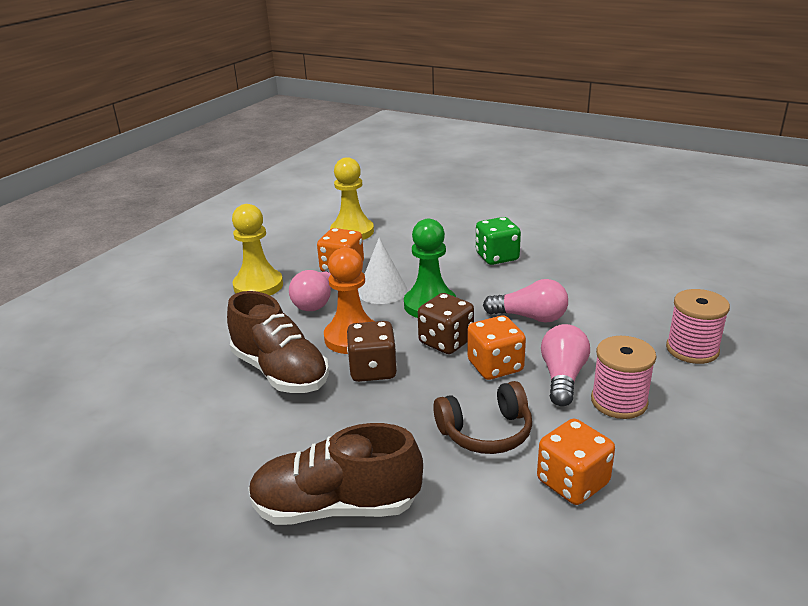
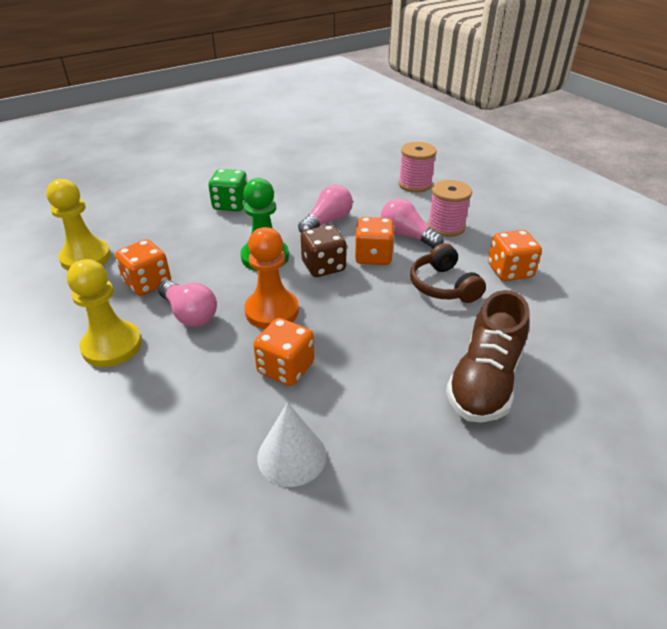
camera: 65 degrees left, 10 degrees up
brown shoe [227,291,329,393] -> orange dice [253,318,314,386]
brown dice [347,321,397,382] -> none
white cone [358,238,407,304] -> white cone moved to [257,403,327,487]
brown headphones [433,381,532,454] -> brown headphones turned 150 degrees clockwise [410,243,486,303]

